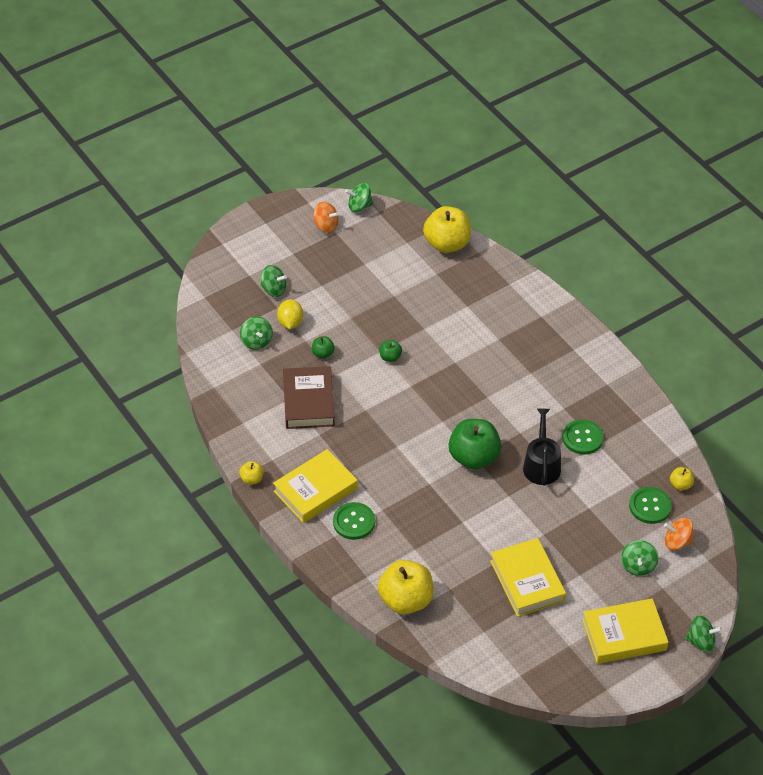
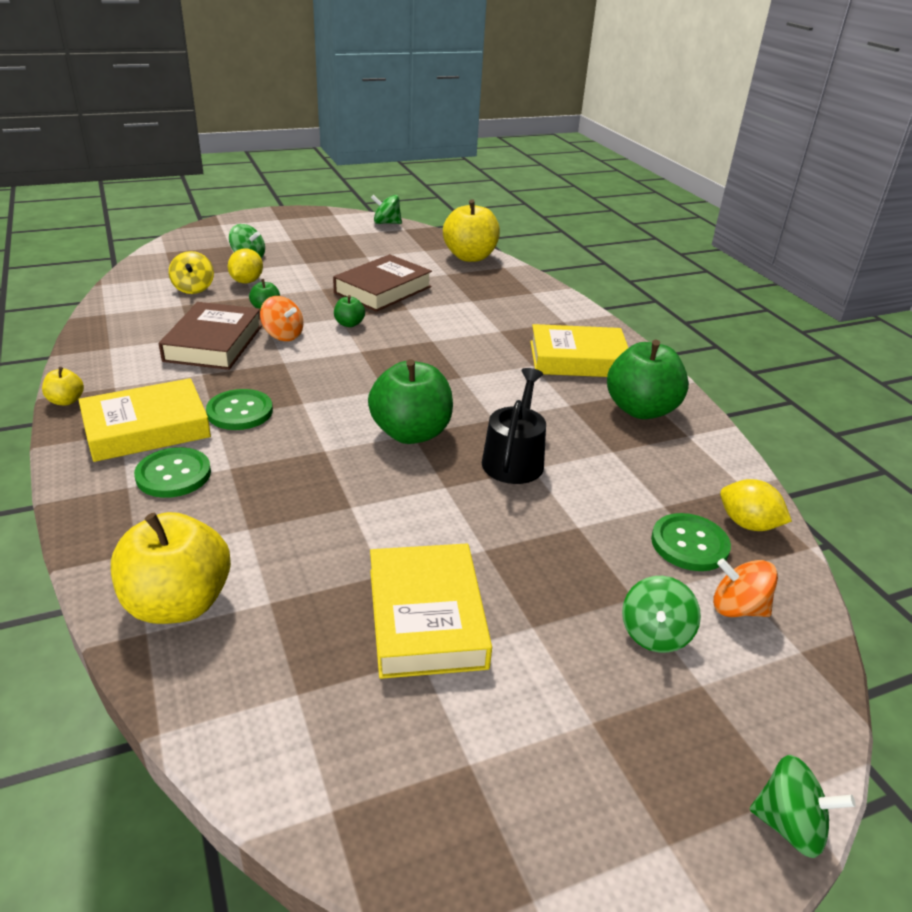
camera: 10 degrees right, 15 degrees down
green spinning top [240,316,273,350] -> yellow spinning top [169,251,214,294]
orange spinning top [314,202,339,233] -> orange spinning top moved to [260,296,303,341]
green button [563,419,604,455] -> green button moved to [206,389,273,430]
yellow book [582,598,668,664] -> yellow book moved to [530,324,628,377]
yellow apple [670,467,694,491] -> yellow lemon [720,479,792,531]
none -> brown book [333,254,432,312]
none -> green apple [607,340,689,419]

